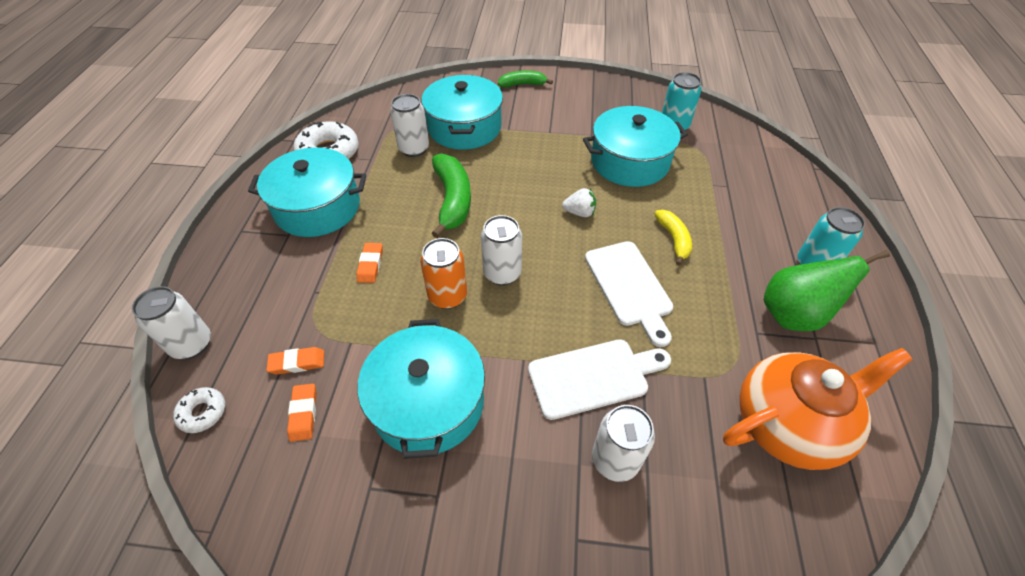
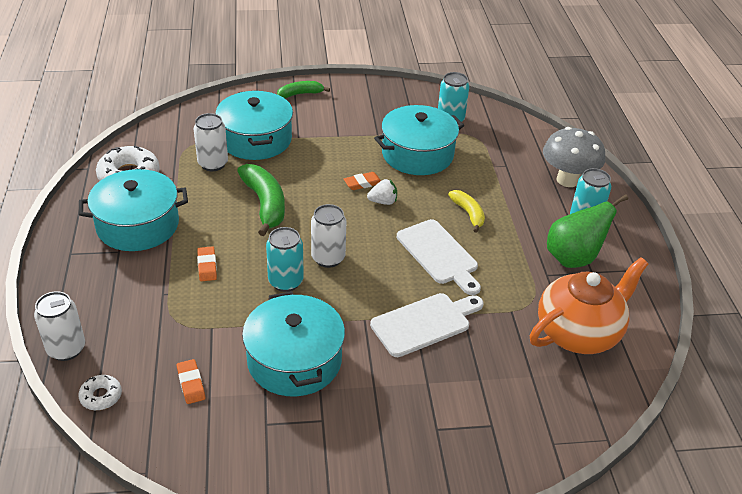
camera: 15 degrees left, 10 degrees down
orange eraser [267,347,324,375] -> orange eraser moved to [344,172,381,190]
orange can [420,238,467,309] -> turquoise can [266,227,304,292]
white can [592,405,655,482] -> none
none -> grey mushroom [543,127,605,187]

